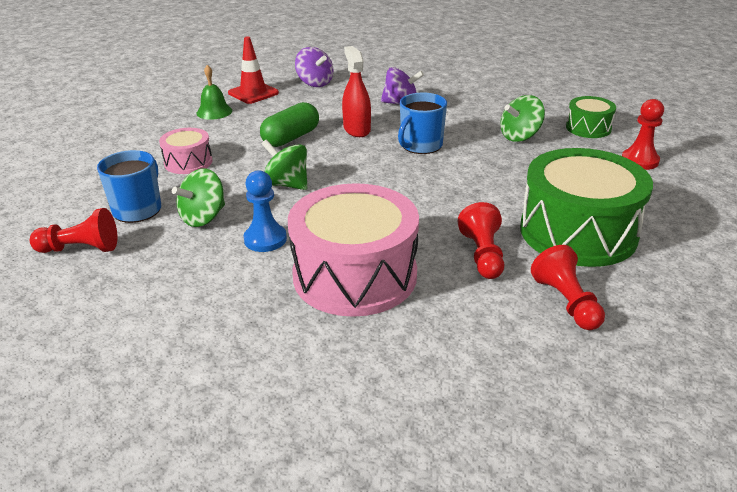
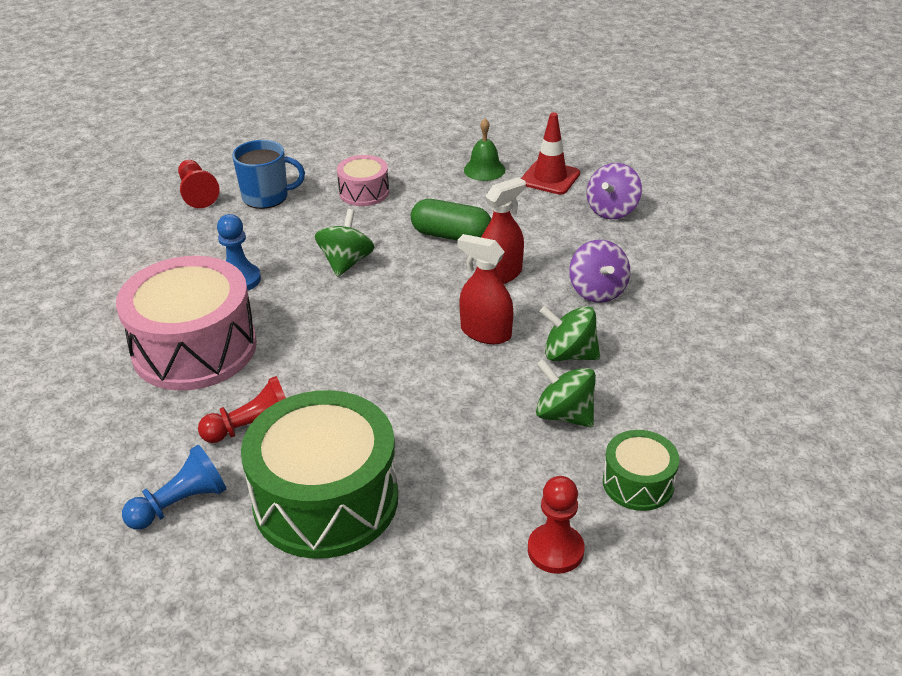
camera: 70 degrees right, 5 degrees up
green spinning top [172,168,225,227] -> green spinning top moved to [539,306,600,361]
blue mug [398,93,447,154] -> red spray bottle [457,234,513,344]
red pawn [531,245,605,330] -> blue pawn [122,445,226,530]

